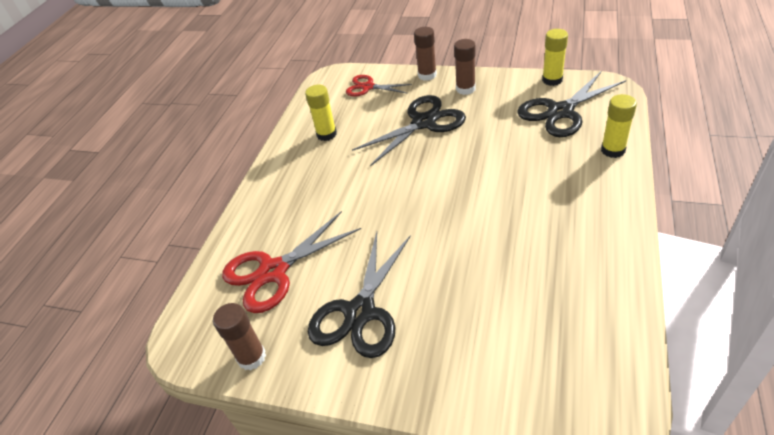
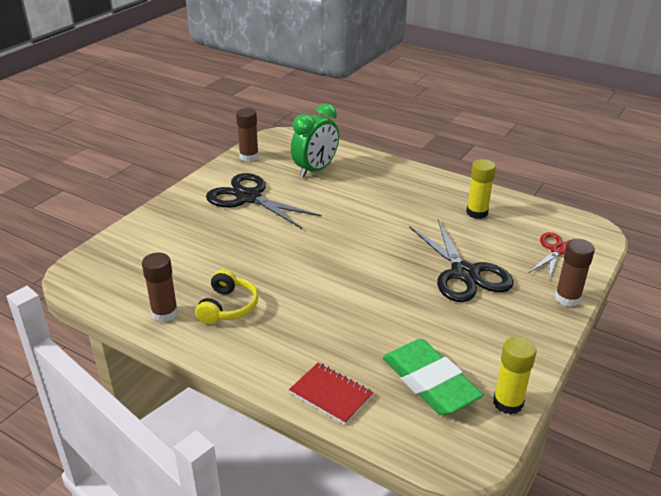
camera: 100 degrees right, 10 degrees down
red scissors [222,211,361,313] -> green clock [291,103,339,178]
brown glue stick [454,39,476,95] -> brown glue stick moved to [142,252,178,322]
black scissors [517,72,626,137] -> green eraser [383,339,483,415]
yellow glue stick [601,94,637,158] -> red notebook [289,363,373,425]
none -> yellow headphones [195,269,258,325]

